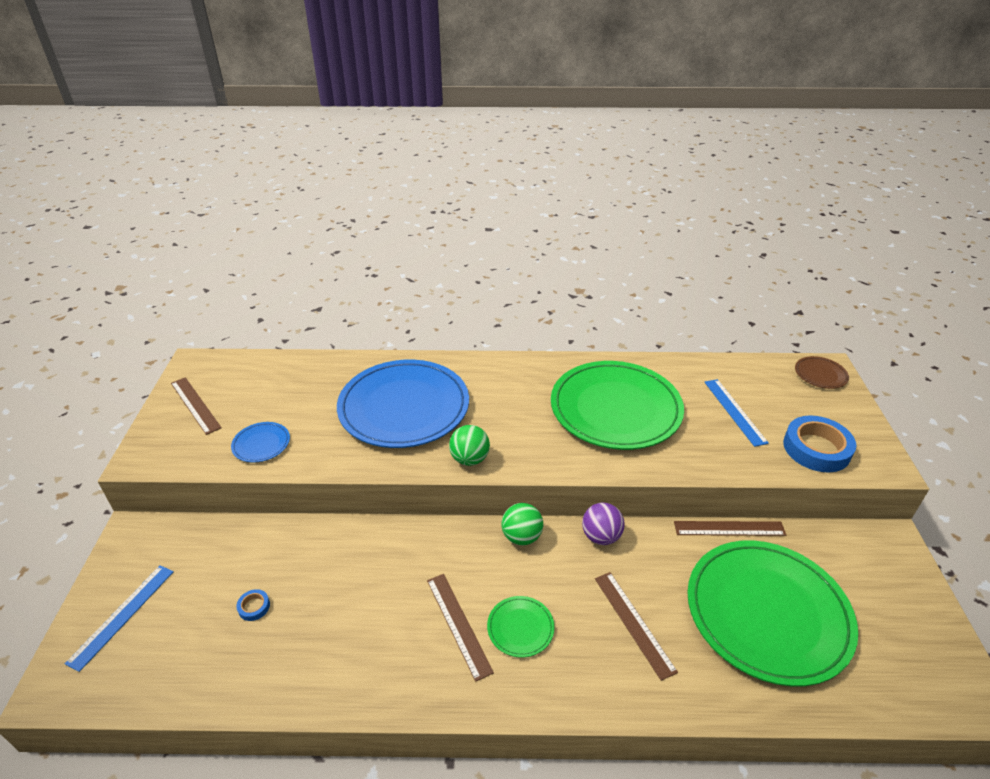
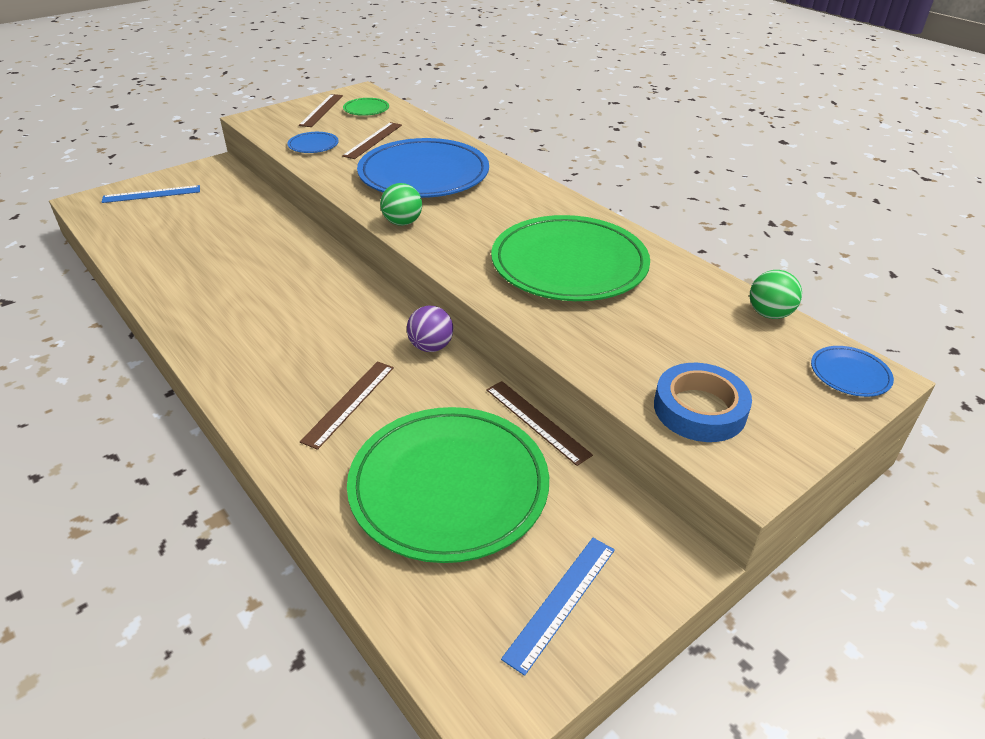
camera: 50 degrees right, 0 degrees up
blue tape [236,589,270,621] -> none
brown ruler [427,574,494,682] -> brown ruler moved to [342,122,402,159]
green plate [487,596,555,658] -> green plate moved to [343,98,389,116]
green ball [502,503,543,546] -> green ball moved to [750,270,802,319]
blue ruler [704,379,769,447] -> blue ruler moved to [501,538,615,676]
brown plate [795,356,849,389] -> blue plate [811,346,894,397]

